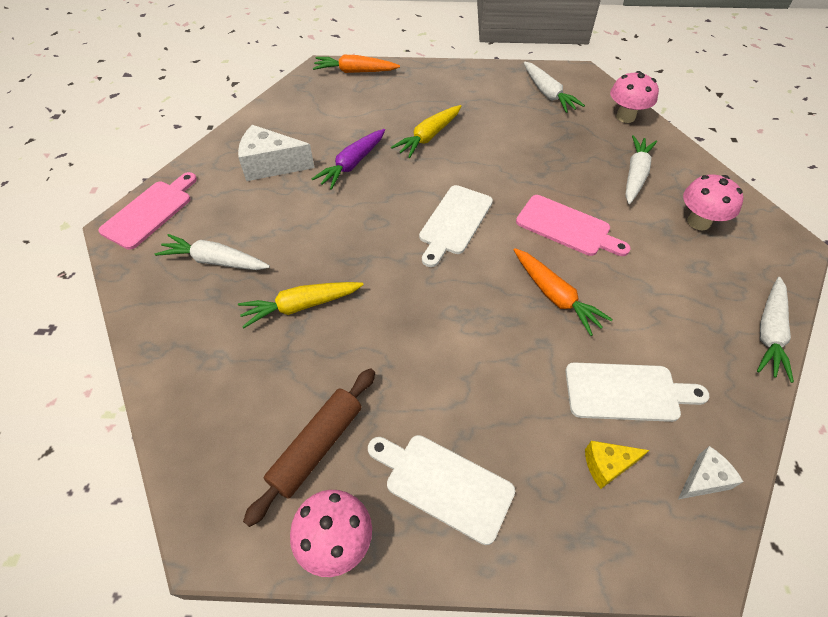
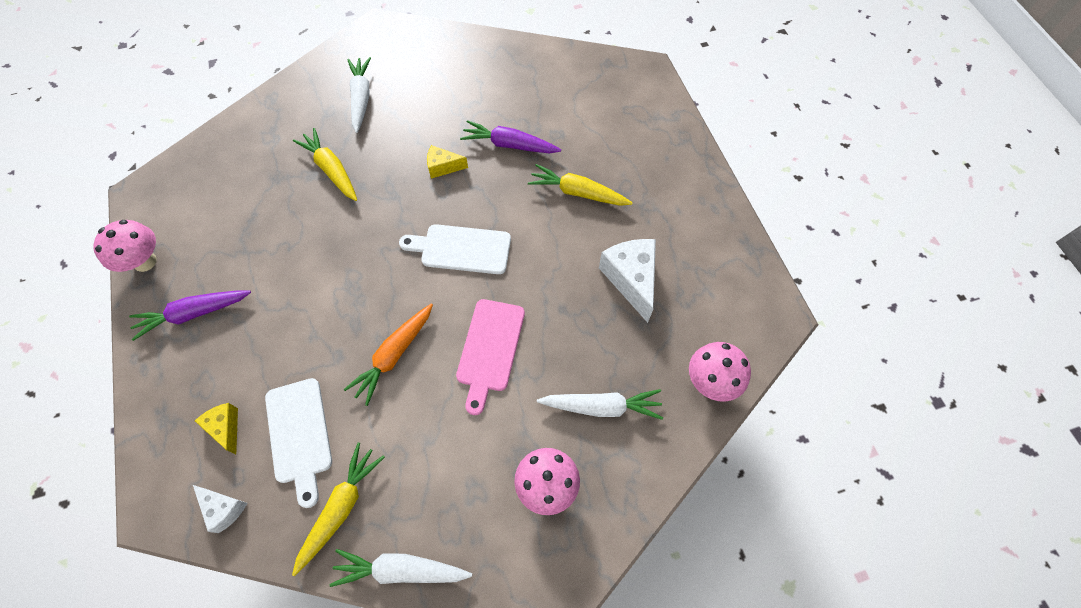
camera: 70 degrees right, 10 degrees up
pink cutting board [98,172,197,250] -> none
white cheese [238,125,315,181] -> white cheese moved to [599,239,656,323]
brown rolling pin [243,368,375,527] -> none
orange carrot [313,55,400,73] -> none
white cutting board [368,435,515,545] -> purple carrot [129,290,251,341]
white carrot [524,62,585,113] -> none
none -> yellow carrot [292,443,385,576]
none -> yellow cheese [427,145,468,179]

